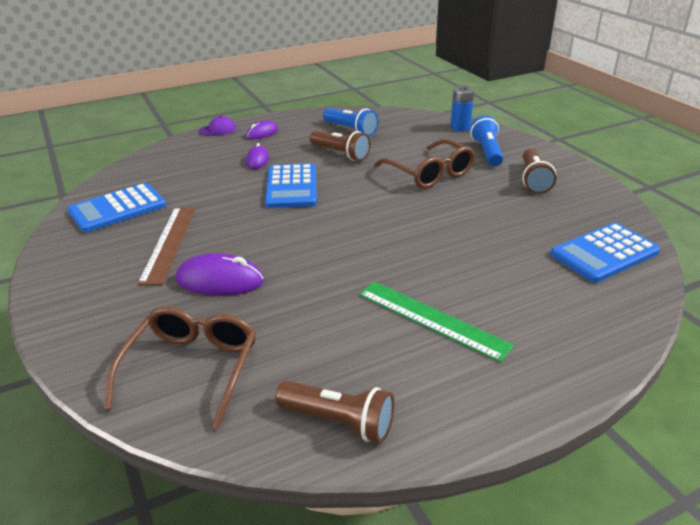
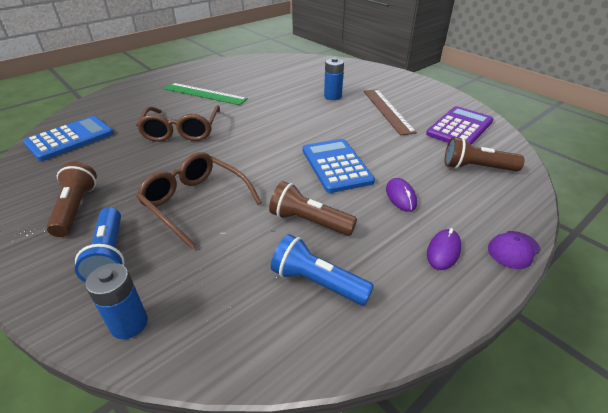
camera: 165 degrees right, 5 degrees up
blue calculator [68,183,166,233] -> purple calculator [426,106,493,145]
brown glasses [104,306,256,429] -> brown glasses moved to [136,105,220,142]
purple mouse [176,253,264,296] -> blue battery [324,57,344,100]
brown flashlight [275,381,394,443] -> brown flashlight moved to [445,137,524,171]

